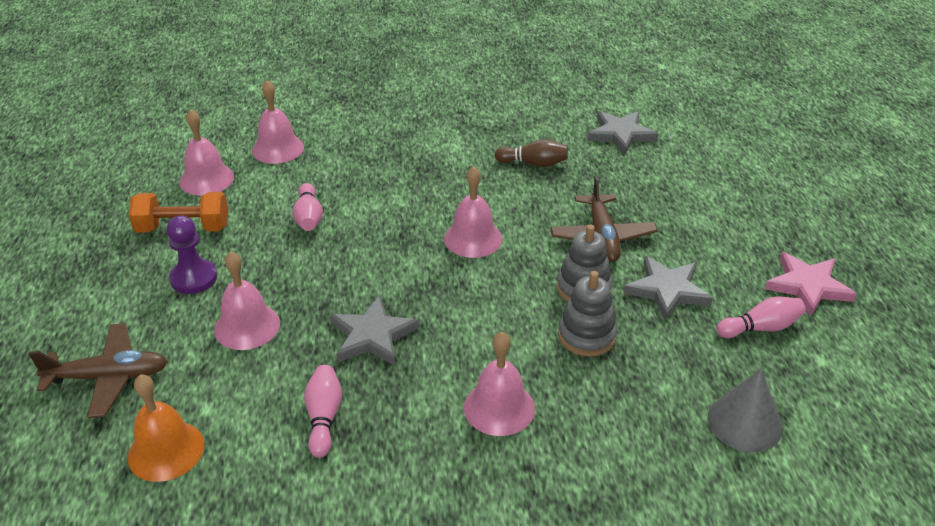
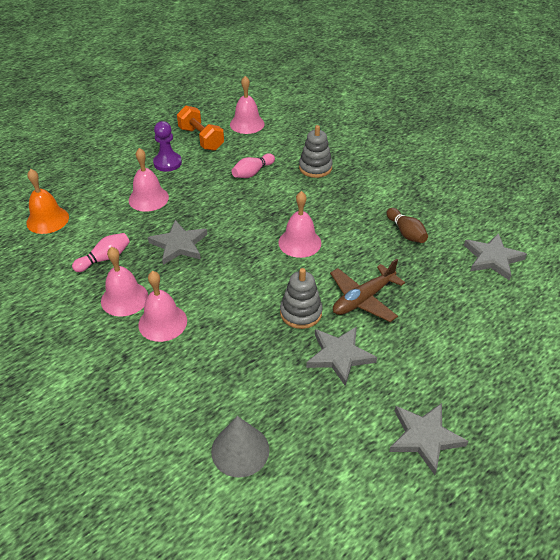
camera: 55 degrees right, 5 degrees up
brown plane [29,323,168,418] -> none
pink bell [252,80,304,164] -> pink bell moved to [101,247,148,317]
grey stacking toy [558,271,617,356] -> grey stacking toy moved to [299,125,333,178]
pink bowling pin [716,296,806,338] -> none
pink star [765,252,857,317] -> grey star [389,403,468,475]

